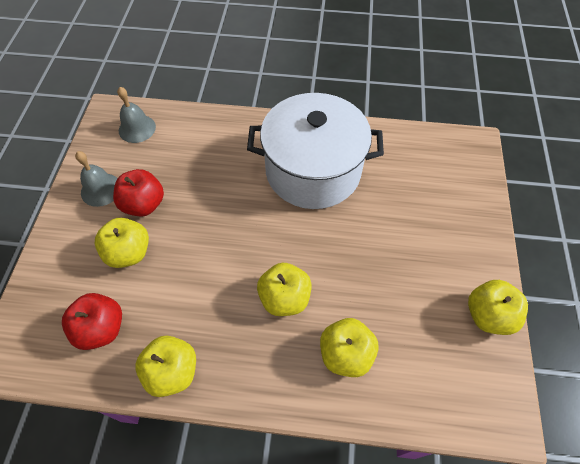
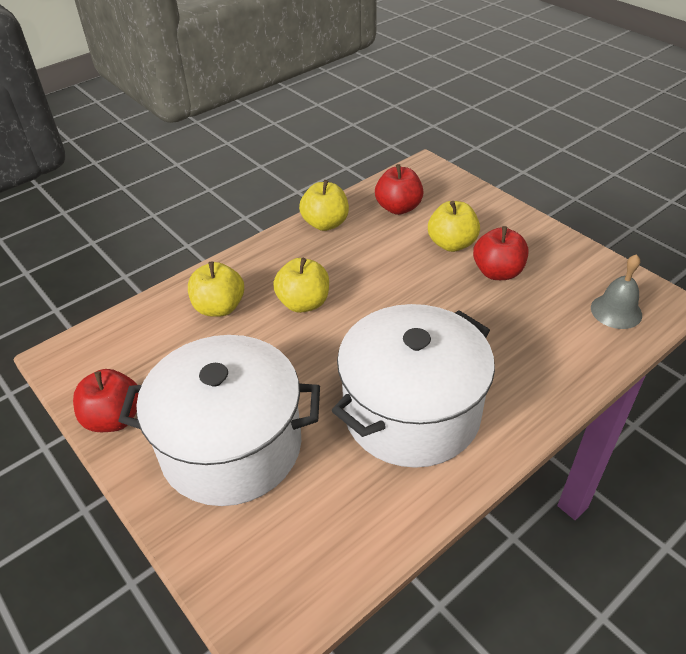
camera: 135 degrees right, 15 degrees down
grey bell [75,151,118,207] -> none
yellow apple [468,280,528,335] -> red apple [73,369,138,432]
none -> white pot [118,335,320,506]

